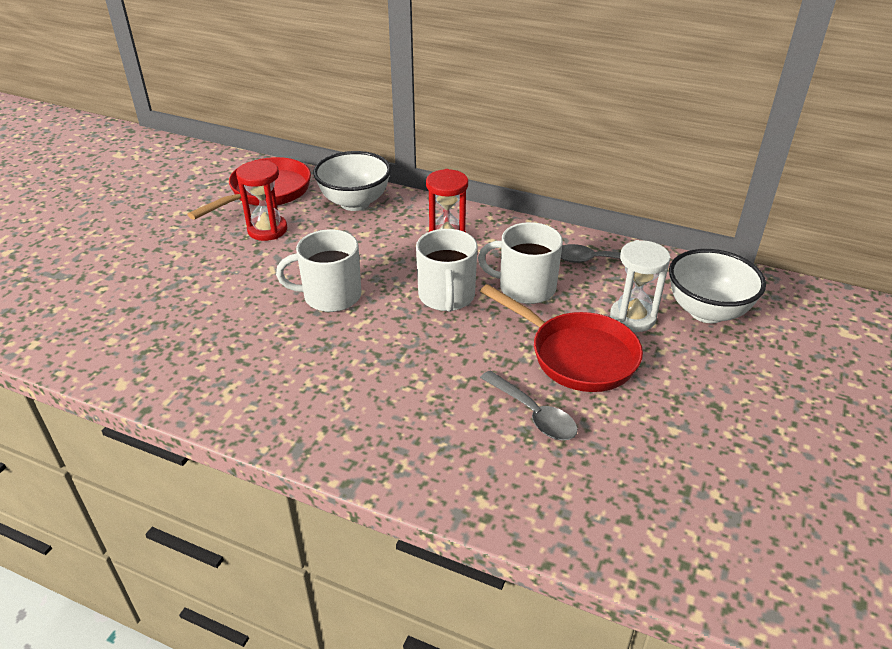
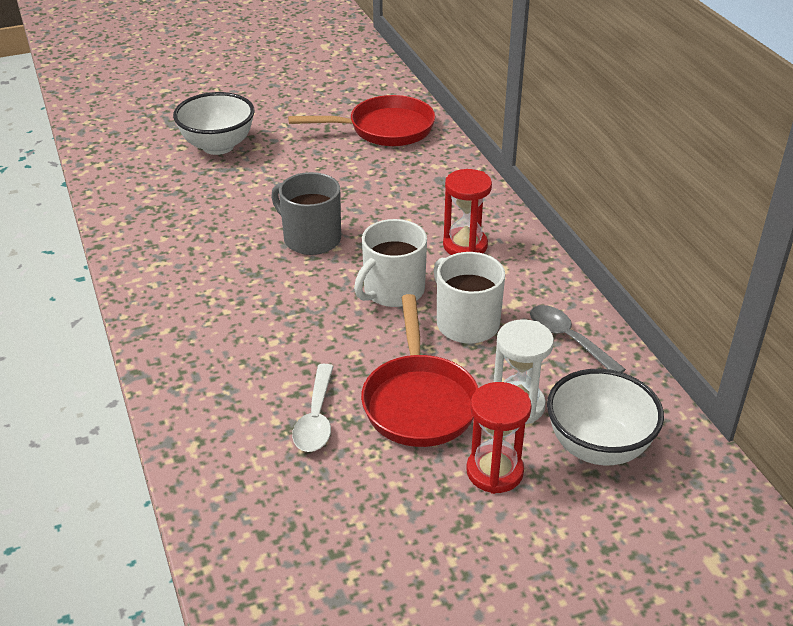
camera: 45 degrees right, 0 degrees up
red hourglass [236,160,287,241] -> red hourglass moved to [466,382,532,494]
white mug [276,229,361,312] -> grey mug [271,172,341,255]
white bowl [313,151,391,211] -> white bowl moved to [173,92,255,155]
grey spoon [480,370,578,440] -> white spoon [292,364,334,452]

